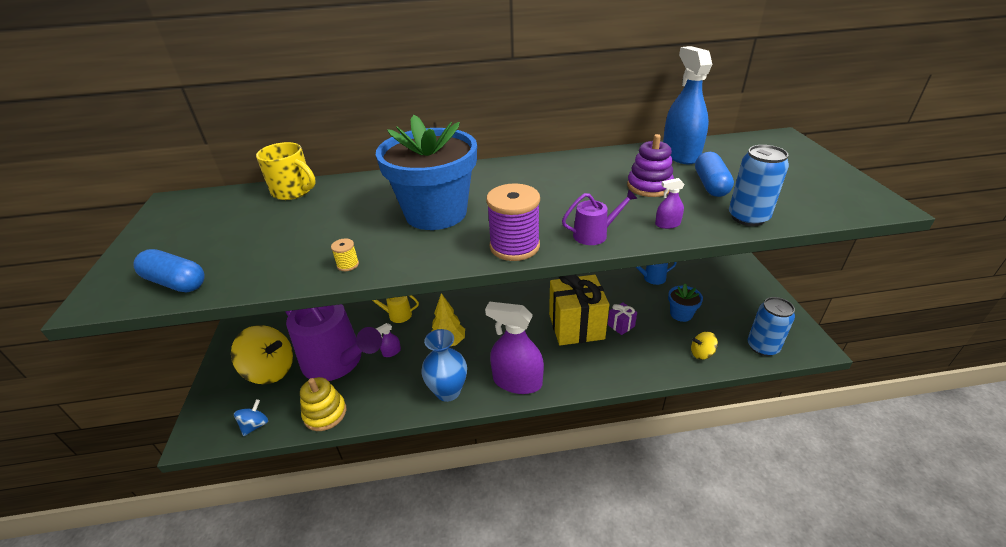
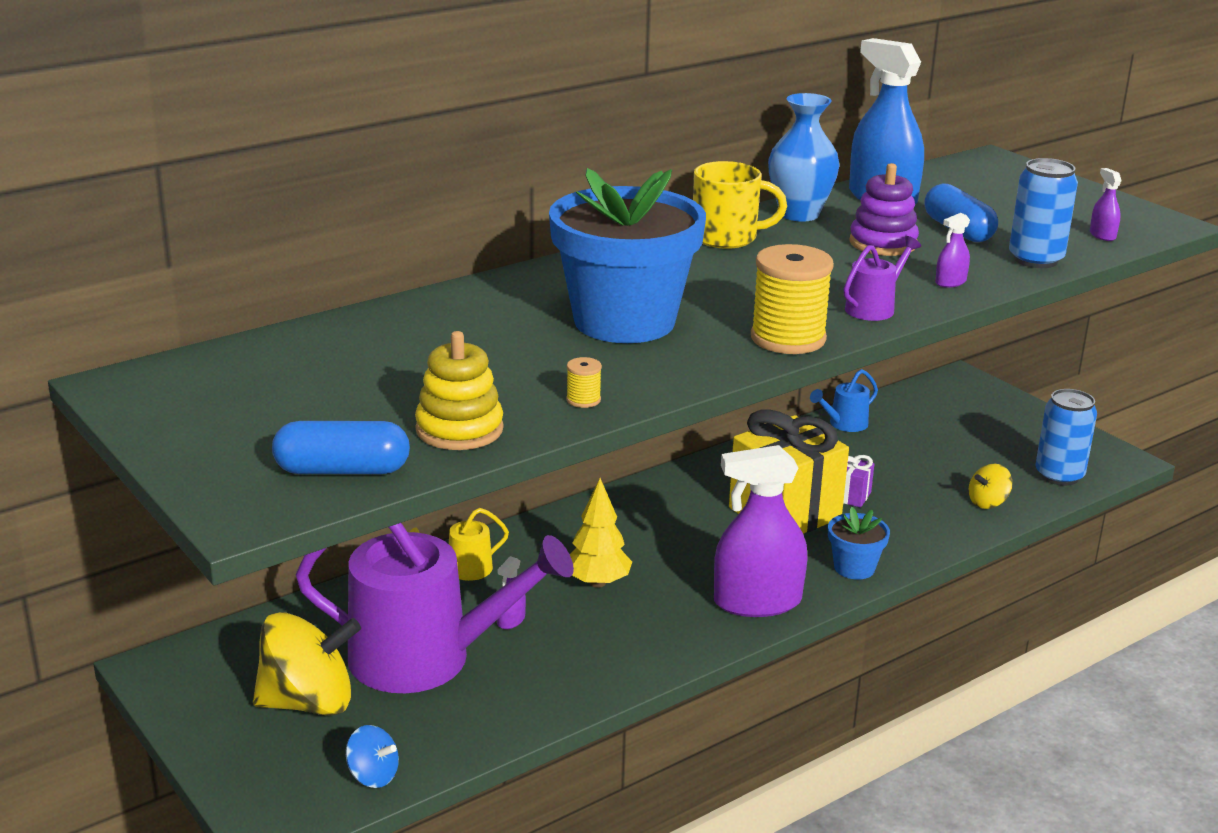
camera: 30 degrees left, 10 degrees down
blue spinning top [234,399,268,436] -> blue spinning top turned 120 degrees clockwise [346,725,399,788]
yellow mug [256,142,316,200] -> yellow mug moved to [693,161,787,249]
yellow stacking toy [300,377,346,431] -> yellow stacking toy moved to [415,331,504,450]
blue vase [421,329,467,402] -> blue vase moved to [768,93,839,222]
purple spool [486,183,540,261] -> yellow spool [751,244,834,354]
blue flower pot [668,284,703,322] -> blue flower pot moved to [828,507,890,580]
none -> purple spray bottle [1090,168,1122,241]

